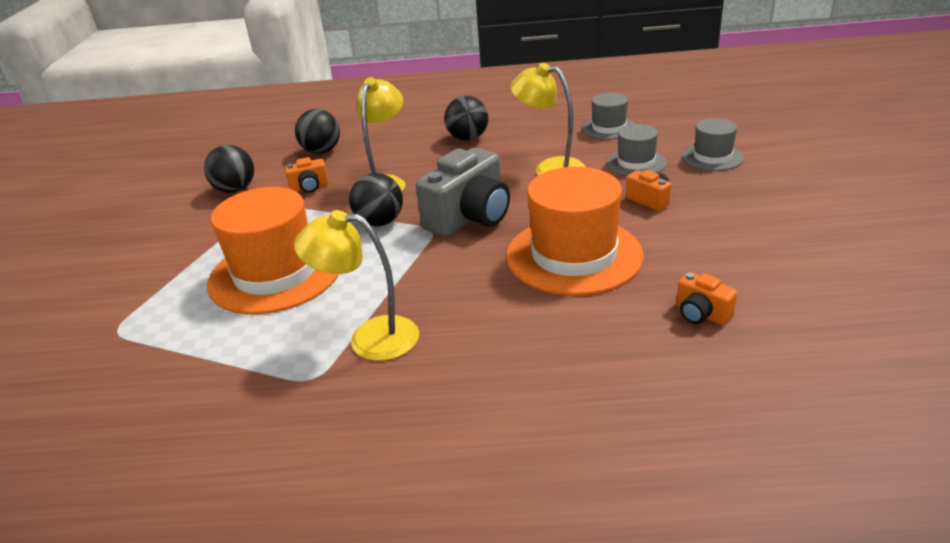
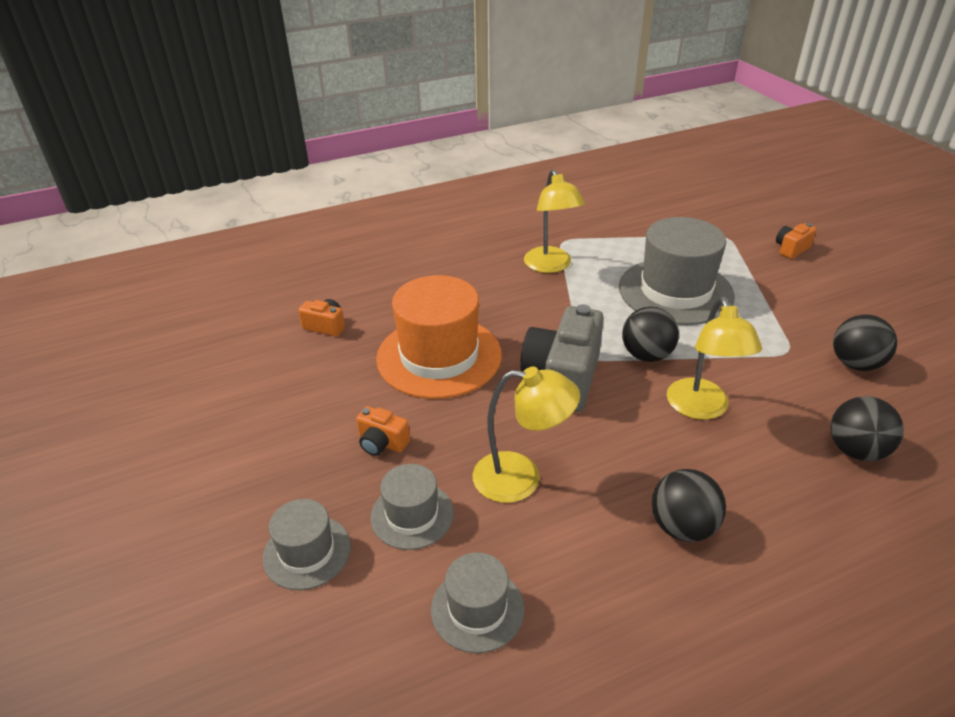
camera: 155 degrees right, 5 degrees up
orange hat [207,187,339,314] -> grey hat [619,217,735,325]
orange camera [285,157,329,193] -> orange camera moved to [776,223,817,259]
yellow lamp [294,210,419,361] -> yellow lamp turned 90 degrees clockwise [524,169,585,273]

